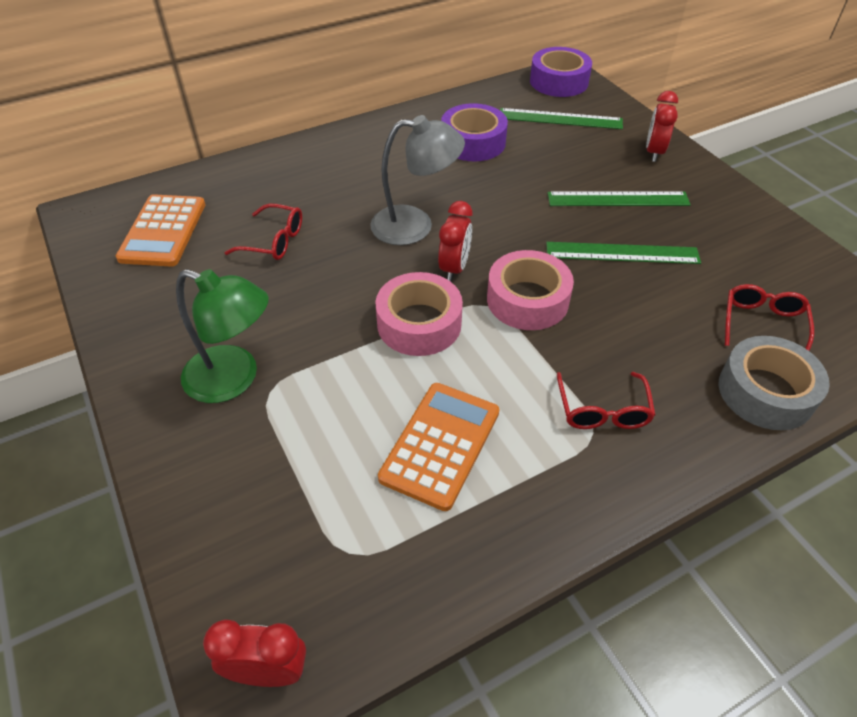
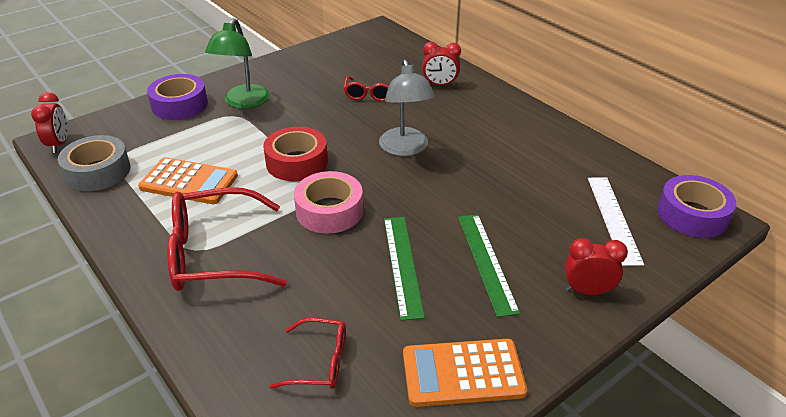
camera: 80 degrees right, 10 degrees down
orange calculator [116,194,205,267] -> orange calculator moved to [403,339,527,407]
pink tape [376,272,463,356] -> red tape [263,127,328,181]
red clock [438,201,472,282] -> red clock moved to [422,42,461,86]
purple tape [441,103,508,161] -> purple tape moved to [147,74,208,120]
green ruler [500,108,623,129] -> white ruler [588,177,644,266]
red glasses [557,372,655,429] -> red glasses [167,187,287,291], size x1.89
grey tape [719,336,830,430] -> grey tape moved to [58,135,131,191]

